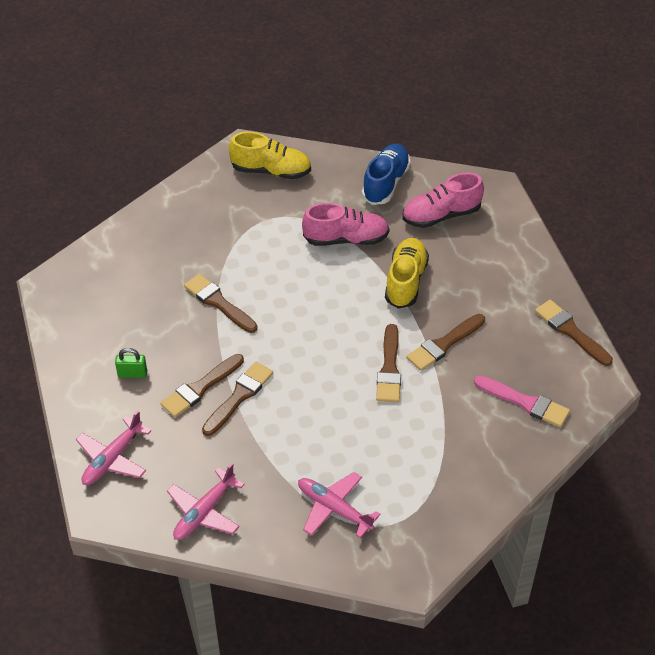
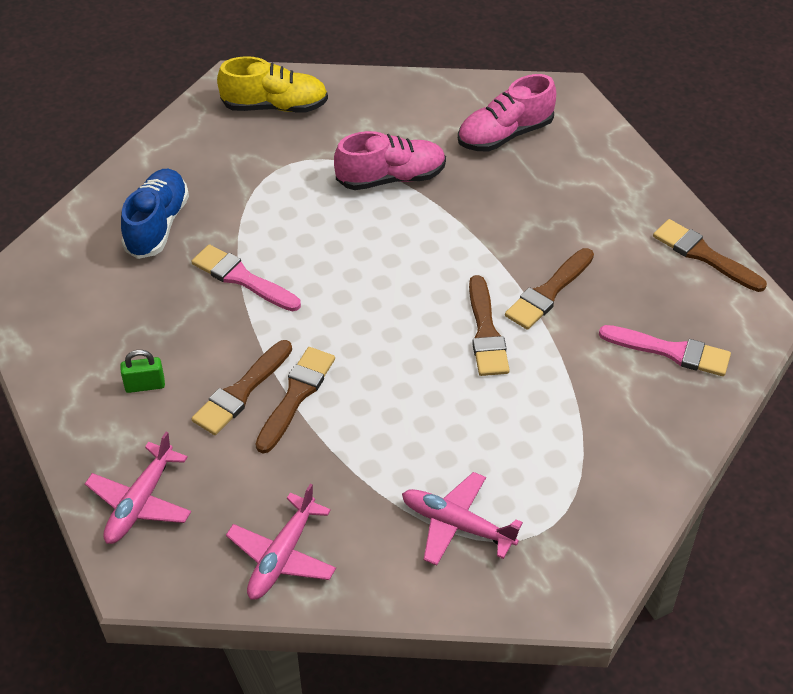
camera: 10 degrees left, 0 degrees up
brown brush [184,274,257,333] -> pink brush [191,244,301,311]
blue shoe [362,144,411,205] -> blue shoe moved to [121,169,189,259]
yellow shoe [385,238,429,309] -> none

